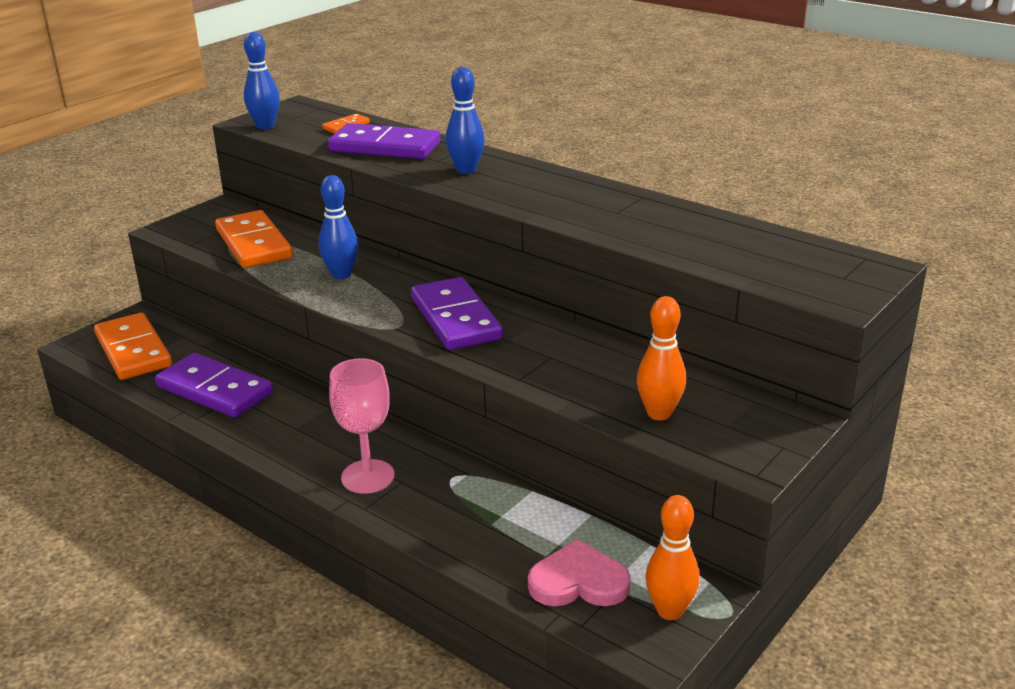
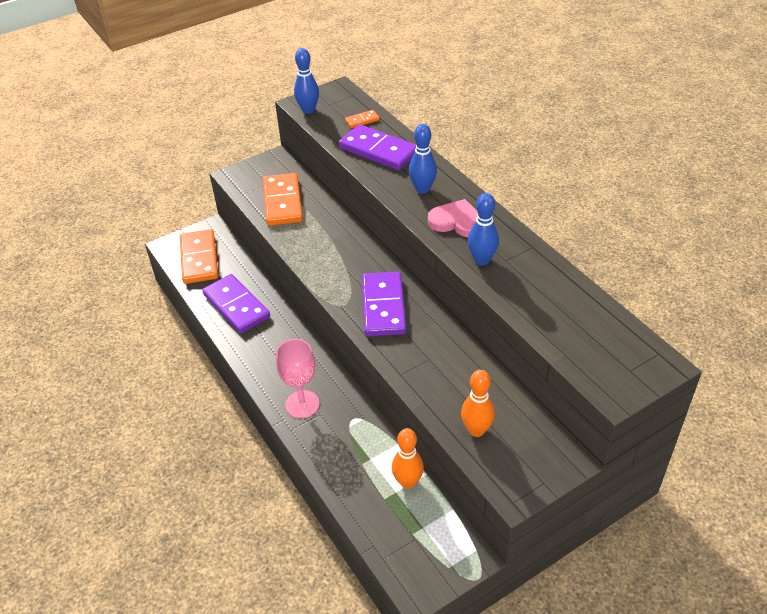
camera: 20 degrees right, 15 degrees up
blue bowling pin [318,175,358,279] -> blue bowling pin moved to [468,193,499,265]
pink heart [528,539,631,606] -> pink heart moved to [428,199,478,237]
orange bowling pin [645,495,700,620] -> orange bowling pin moved to [392,428,424,489]

